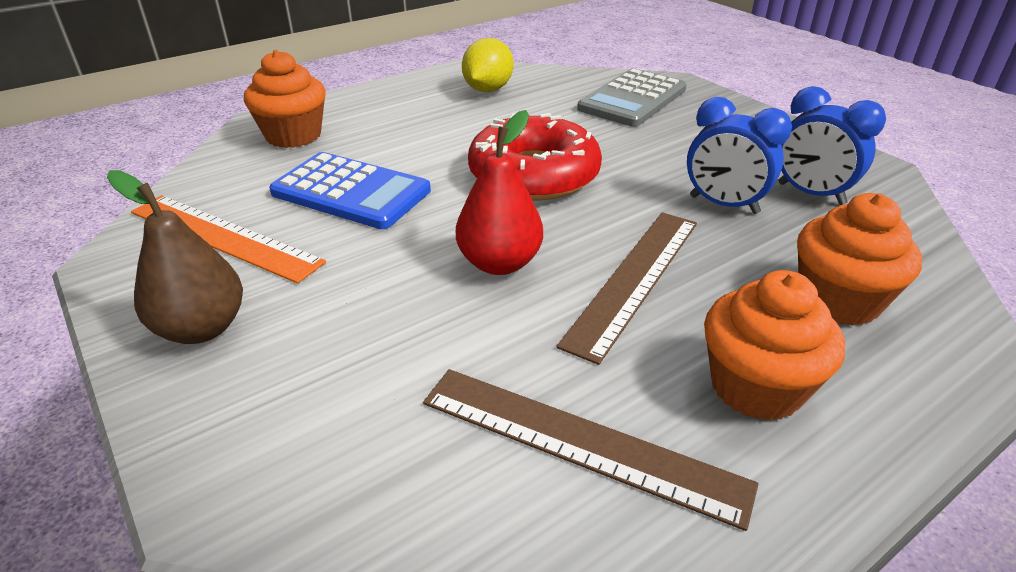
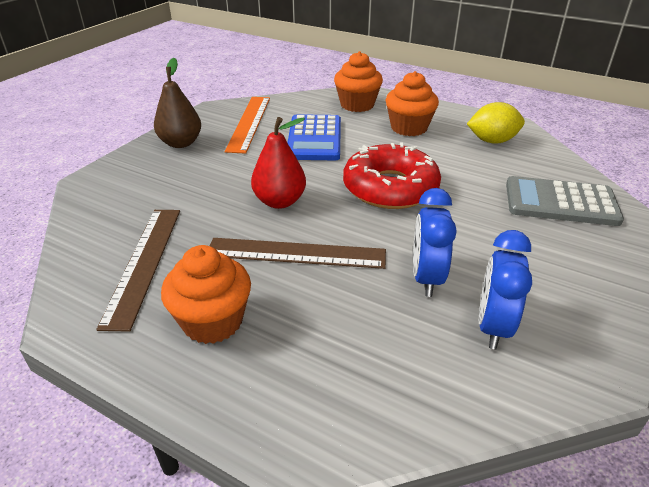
camera: 65 degrees right, 0 degrees up
orange cupcake [797,193,922,326] -> orange cupcake moved to [385,71,439,136]

